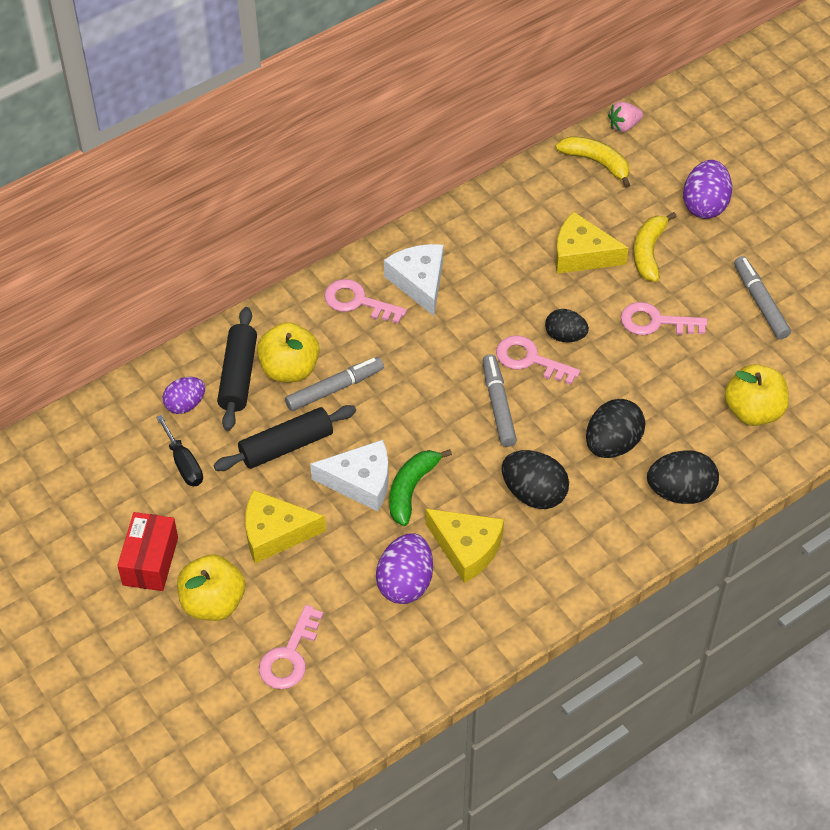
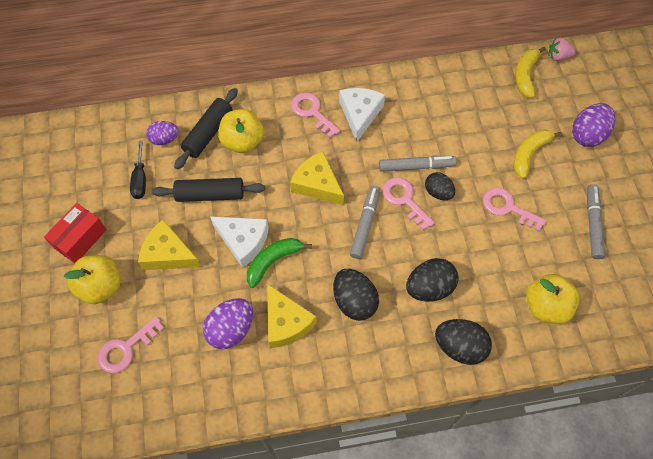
camera: 25 degrees right, 10 degrees up
grey marker [285,357,384,411] -> grey marker moved to [379,156,456,172]
yellow cheese [555,211,629,274] -> yellow cheese moved to [290,151,344,205]
yellow banana [556,136,630,188] -> yellow banana turned 135 degrees counterclockwise [515,47,546,98]

